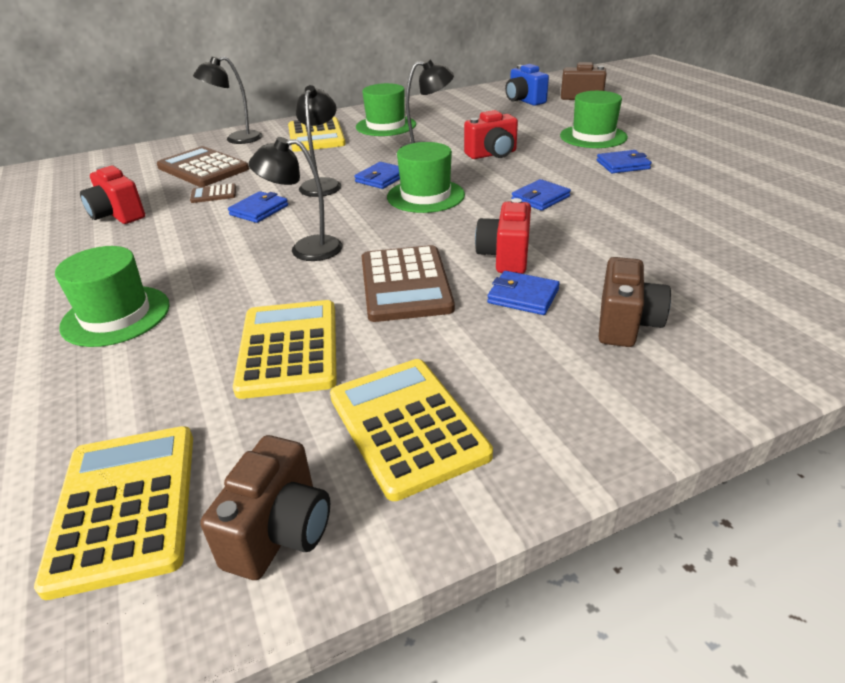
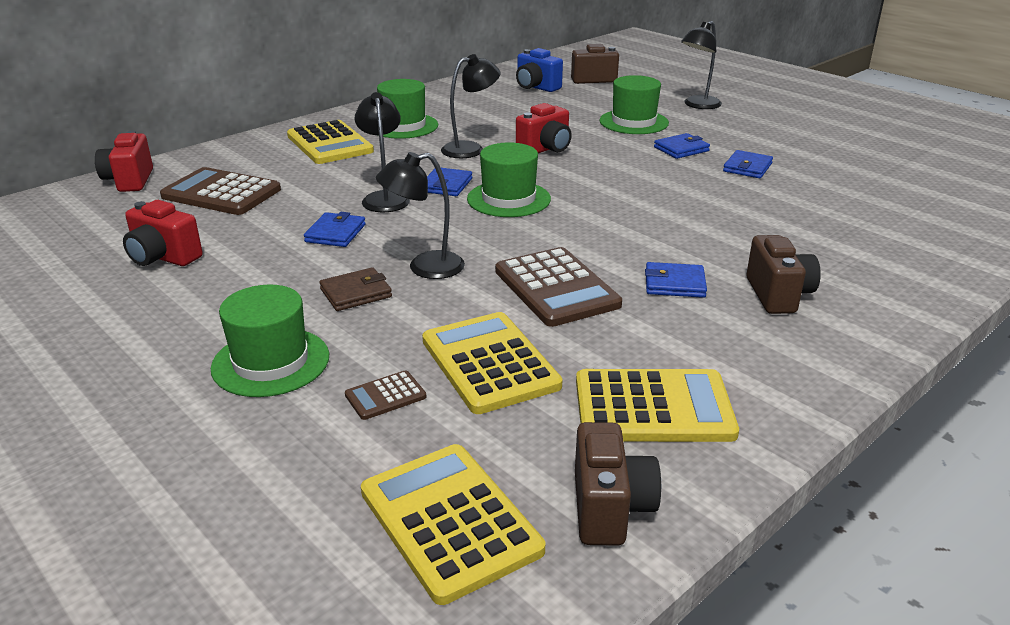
camera: 20 degrees left, 5 degrees down
brown calculator [190,183,236,203] -> brown calculator moved to [345,371,426,420]
black lamp [193,56,262,144] -> black lamp moved to [681,21,722,109]
yellow calculator [330,359,493,501] -> yellow calculator turned 135 degrees clockwise [576,369,739,442]
red camera [475,198,531,274] -> red camera moved to [95,131,153,192]
blue wallet [511,179,571,211] -> blue wallet moved to [723,150,773,178]
none -> brown wallet [319,267,392,311]

